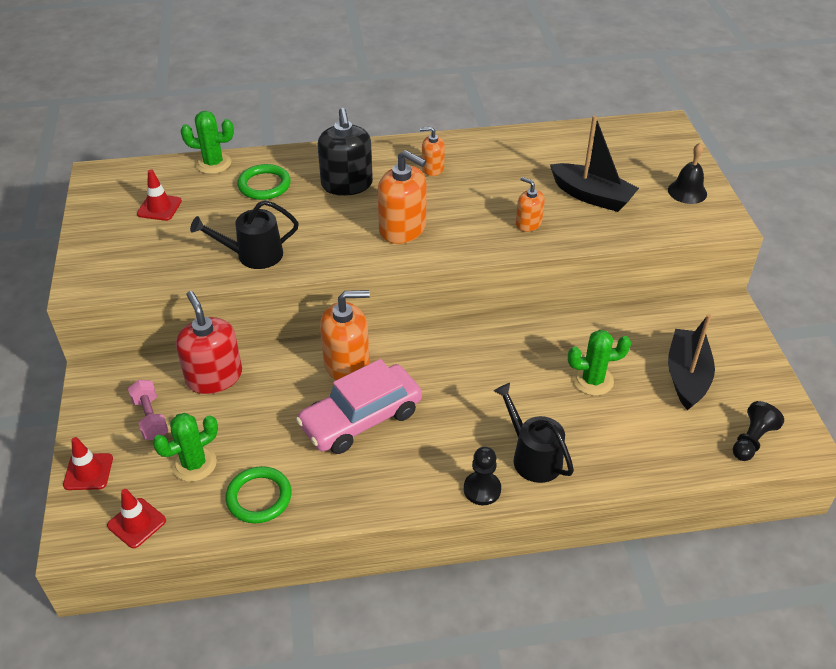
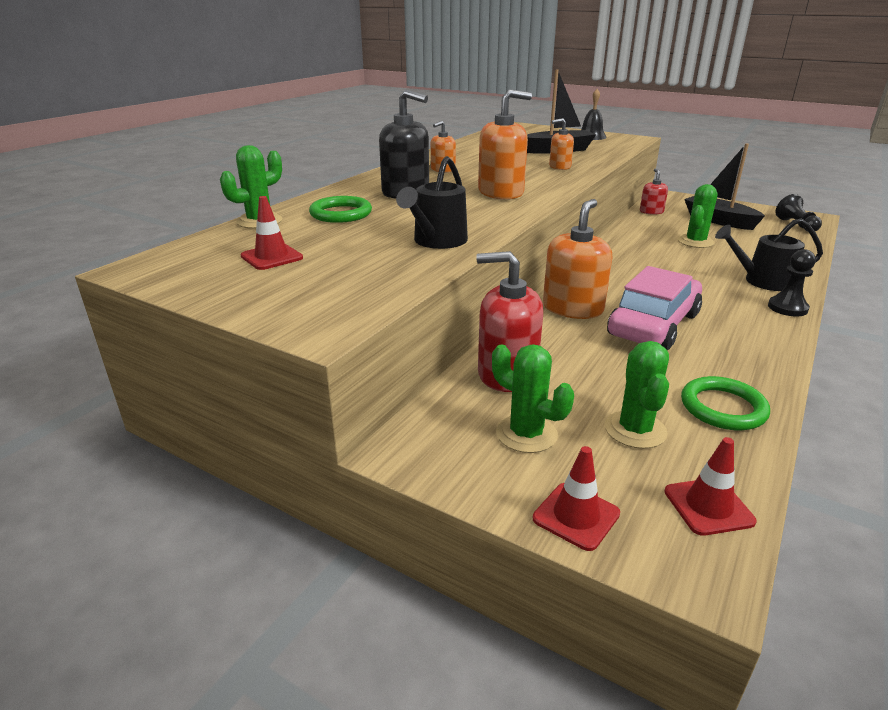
camera: 50 degrees left, 15 degrees down
pink dumbbell [128,380,169,440] -> green cactus [492,344,574,453]
pink car [296,359,422,454] -> pink car turned 150 degrees counterclockwise [607,266,702,350]
none -> red soap dispenser [640,169,668,215]

